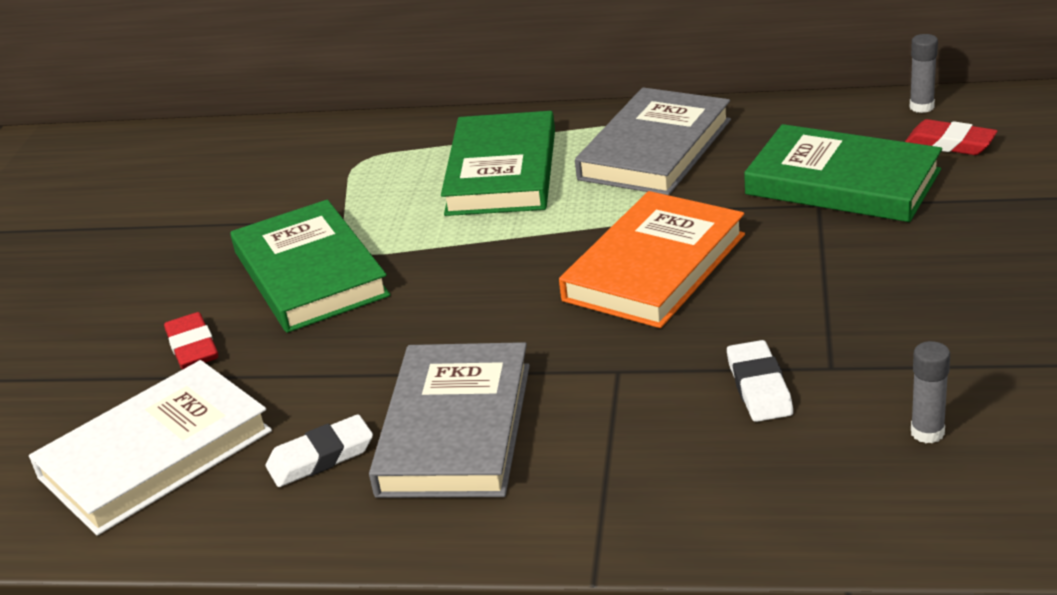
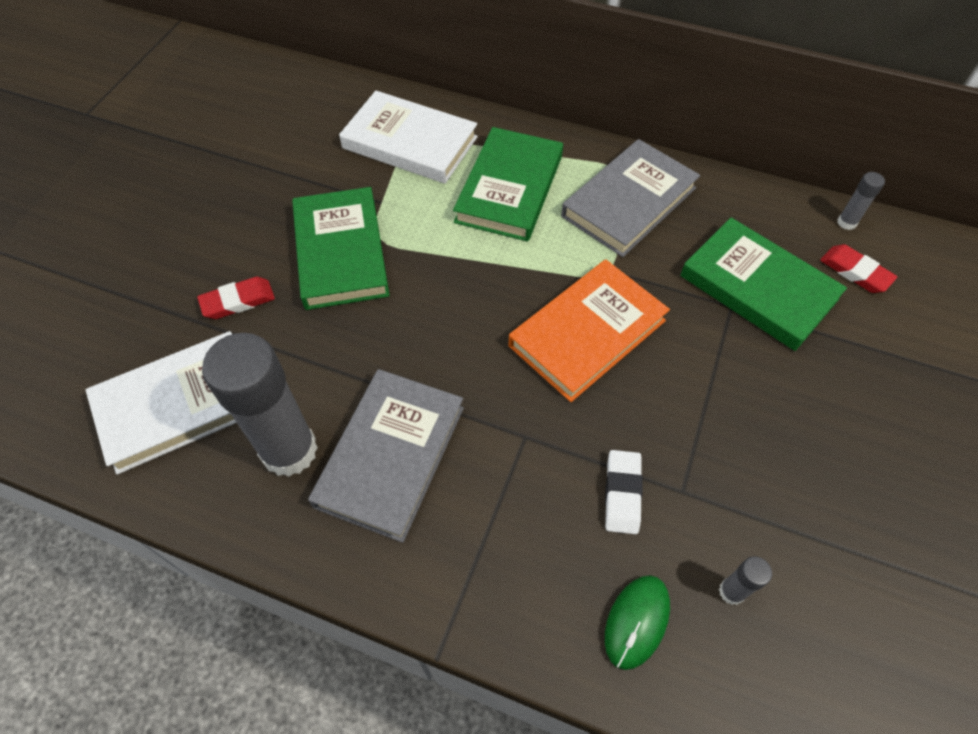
camera: 10 degrees right, 25 degrees up
red eraser [164,312,218,369] -> red eraser turned 75 degrees clockwise [197,277,275,319]
white eraser [266,414,373,487] -> grey glue stick [202,333,318,477]
none -> white book [339,91,478,184]
none -> green mouse [605,575,670,670]

